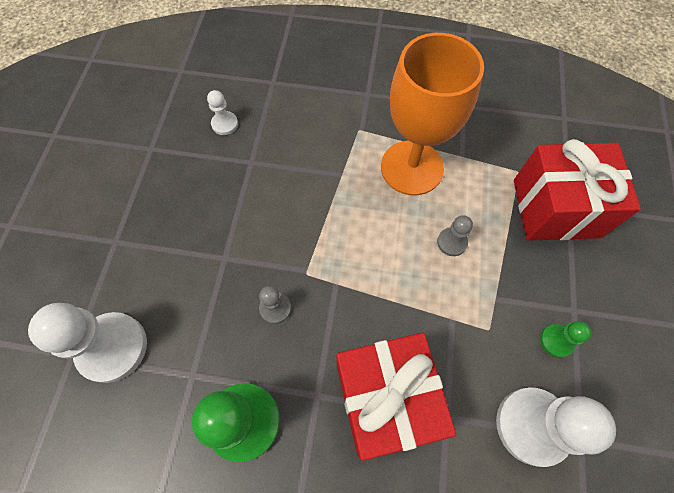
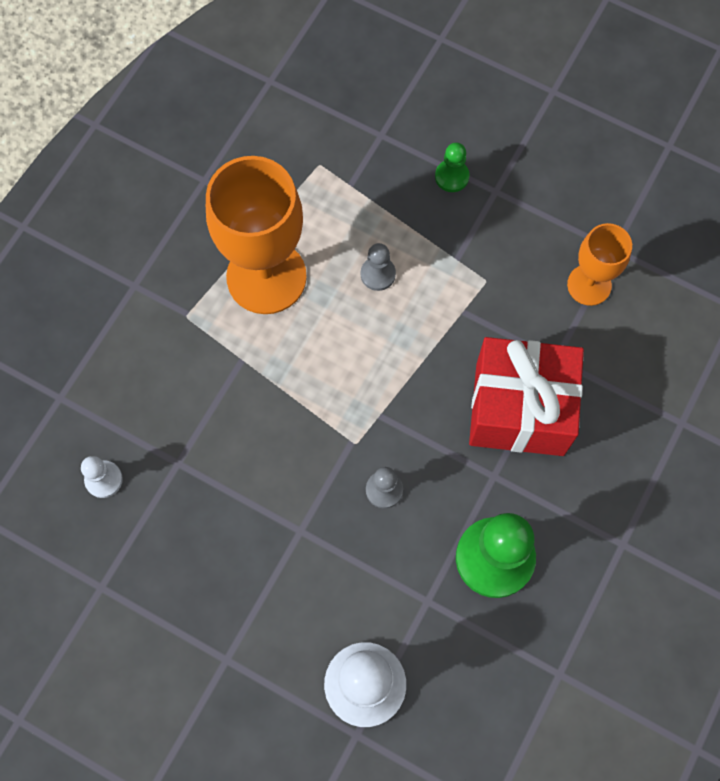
camera: 70 degrees left, 5 degrees up
white pawn [496,387,616,467] -> orange goblet [567,223,632,306]
red gift [514,139,641,241] -> none
green pawn [540,321,592,358] -> green pawn moved to [435,143,470,192]

